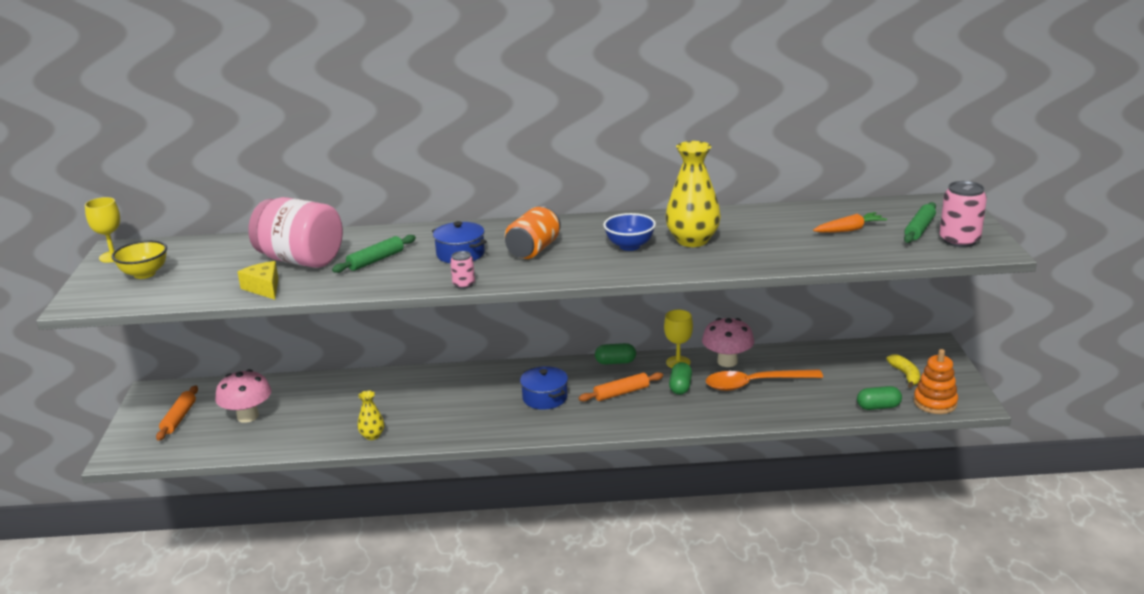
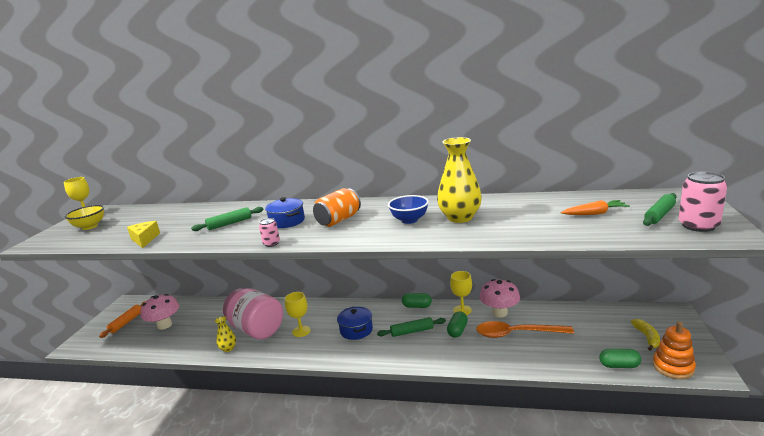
camera: 15 degrees right, 5 degrees down
pink jar [248,197,343,268] -> pink jar moved to [223,288,283,339]
orange rolling pin [579,372,663,402] -> green rolling pin [377,317,446,337]
none -> yellow goblet [285,292,311,337]

